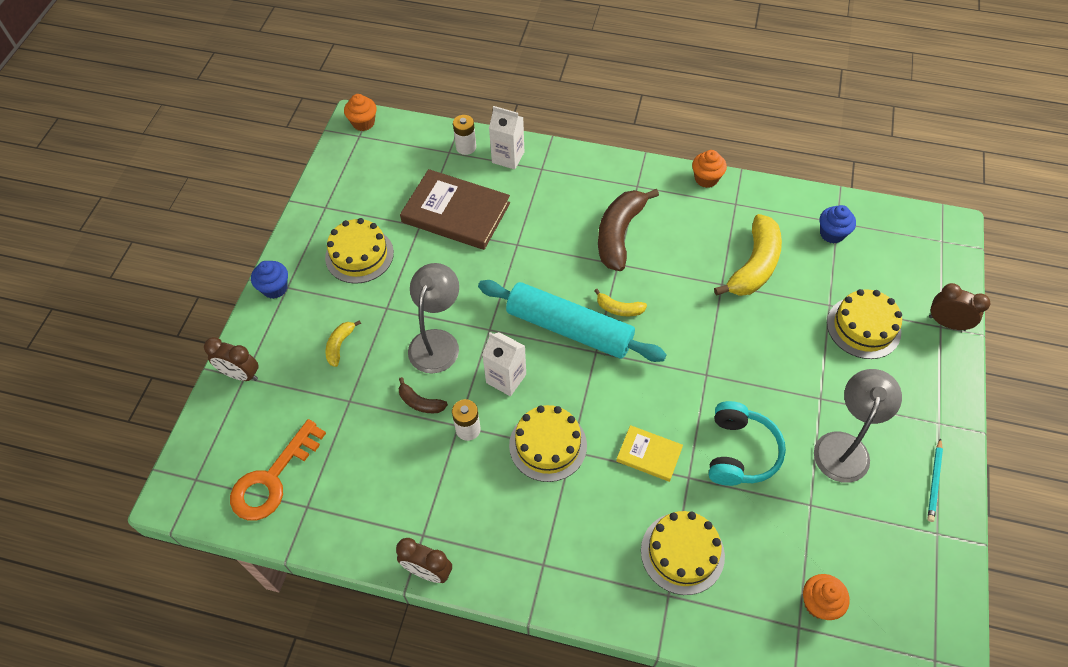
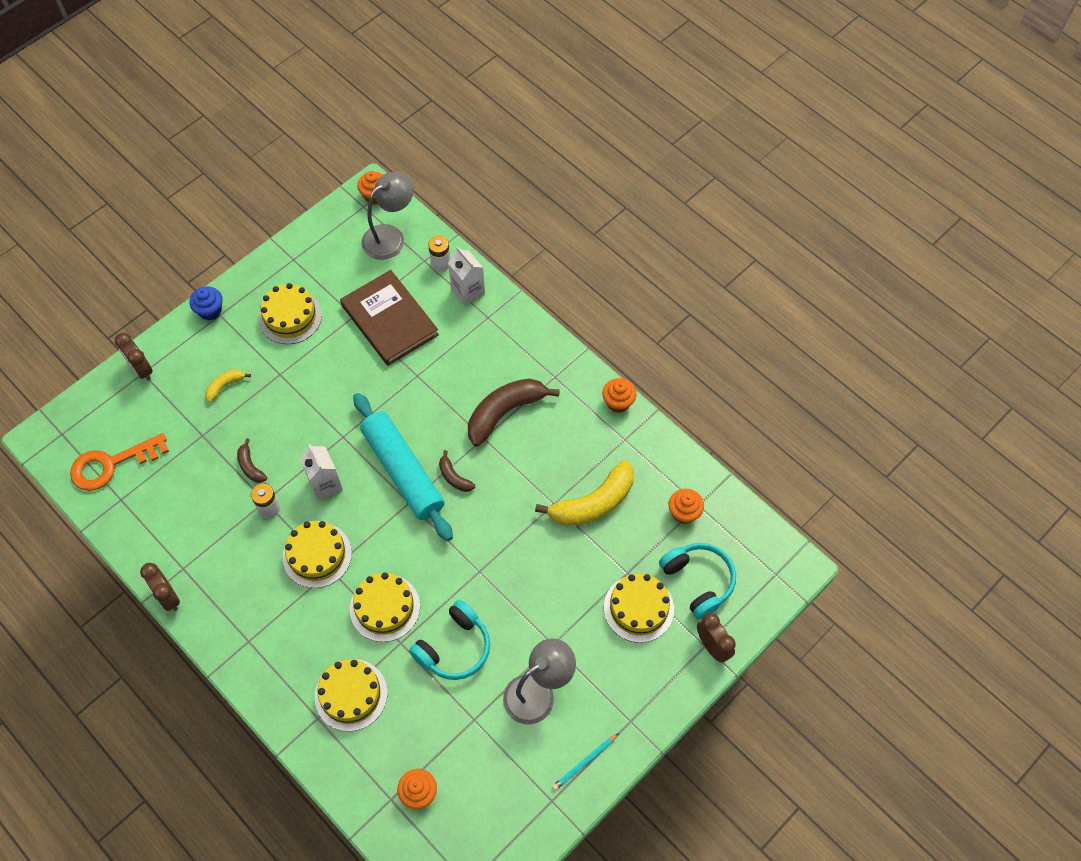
camera: 30 degrees right, 5 degrees up
grey lamp [408,263,459,373] -> grey lamp moved to [361,172,414,260]
yellow banana [594,289,647,316] -> brown banana [439,450,475,492]
yellow book [616,425,683,482] -> yellow cake [350,573,420,642]
blue cupcake [820,205,856,244] -> orange cupcake [668,489,704,524]
none -> turquoise headphones [659,543,736,620]

